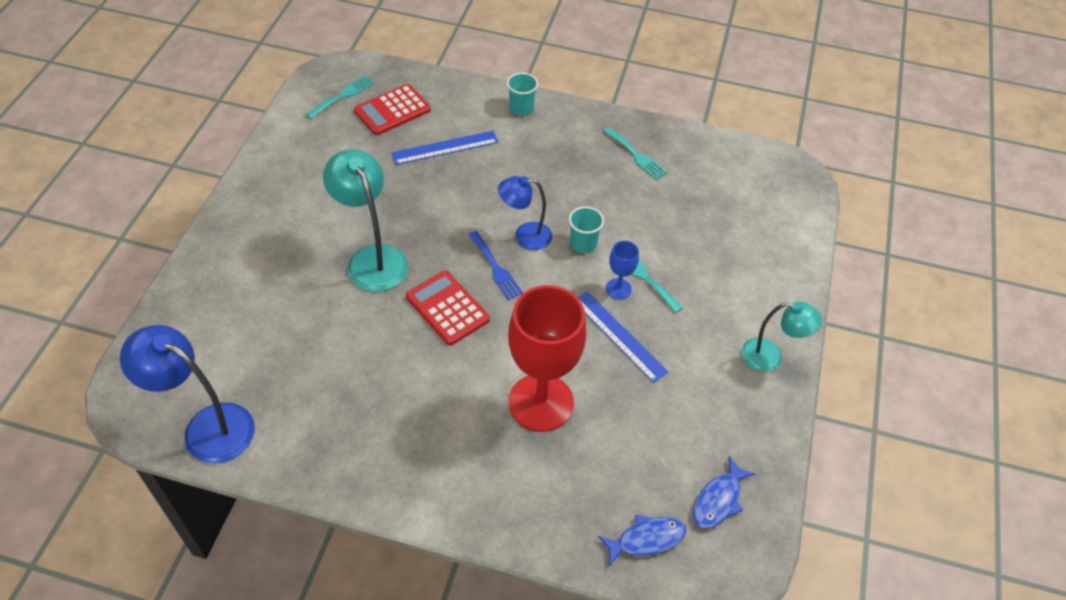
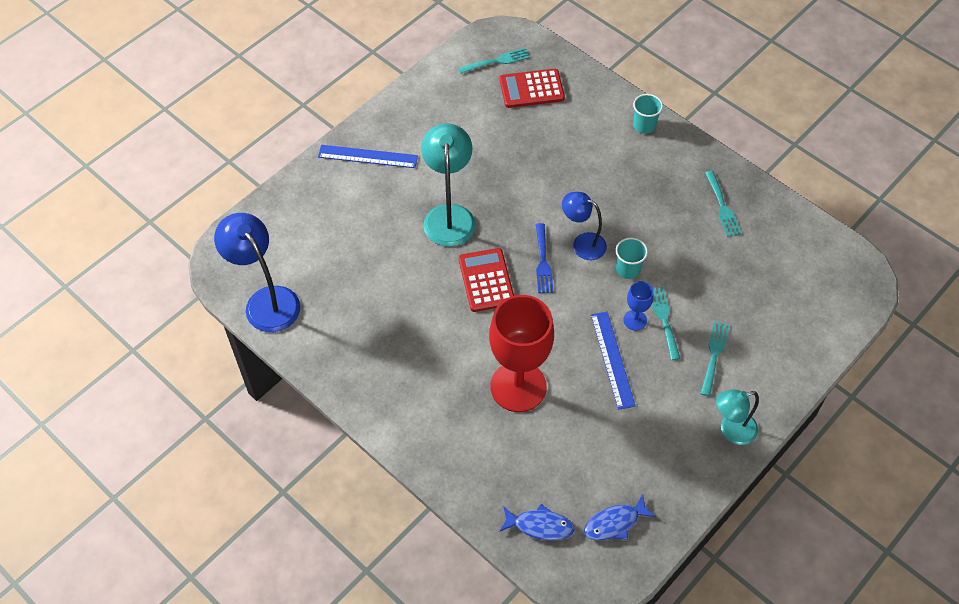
camera: 30 degrees right, 5 degrees up
blue ruler [391,131,498,165] -> blue ruler moved to [318,145,418,168]
turquoise lamp [742,302,822,372] -> turquoise lamp turned 120 degrees clockwise [716,389,759,445]
none -> turquoise fork [700,321,729,396]

